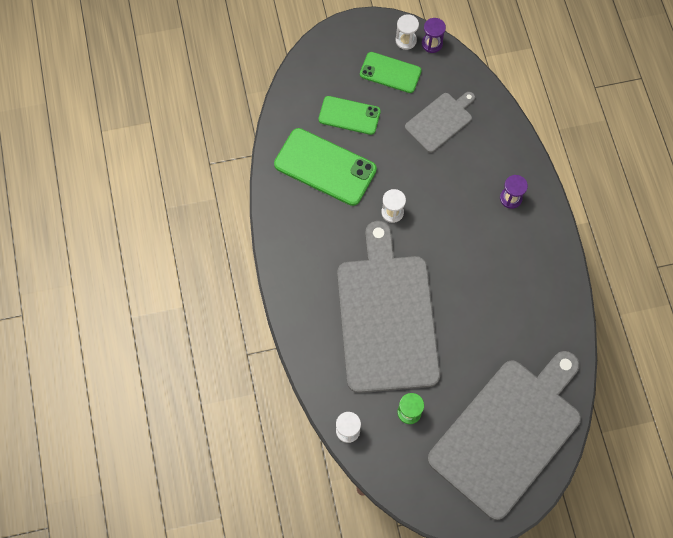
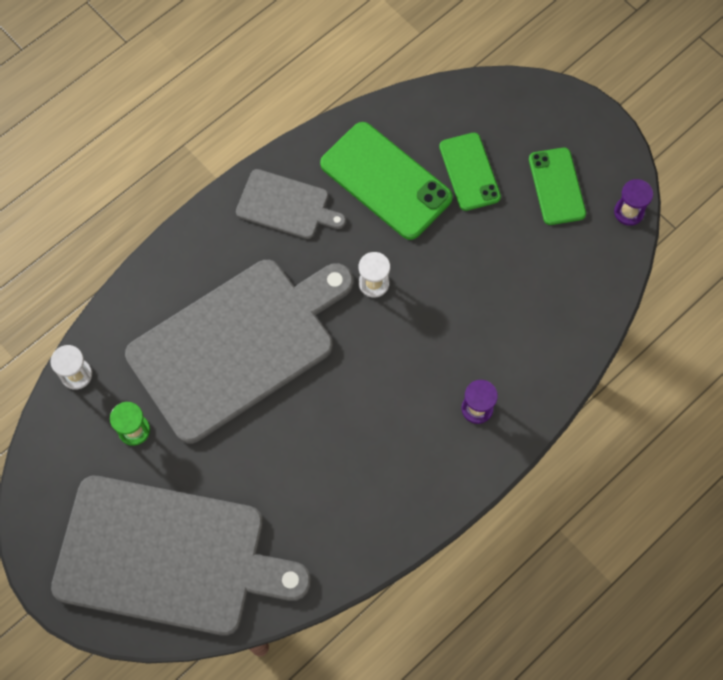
camera: 60 degrees right, 0 degrees up
green phone [274,128,377,206] -> green phone turned 45 degrees counterclockwise [320,122,453,240]
white hourglass [396,14,419,50] -> none
grey cutting board [405,92,475,153] -> grey cutting board moved to [236,169,346,239]

